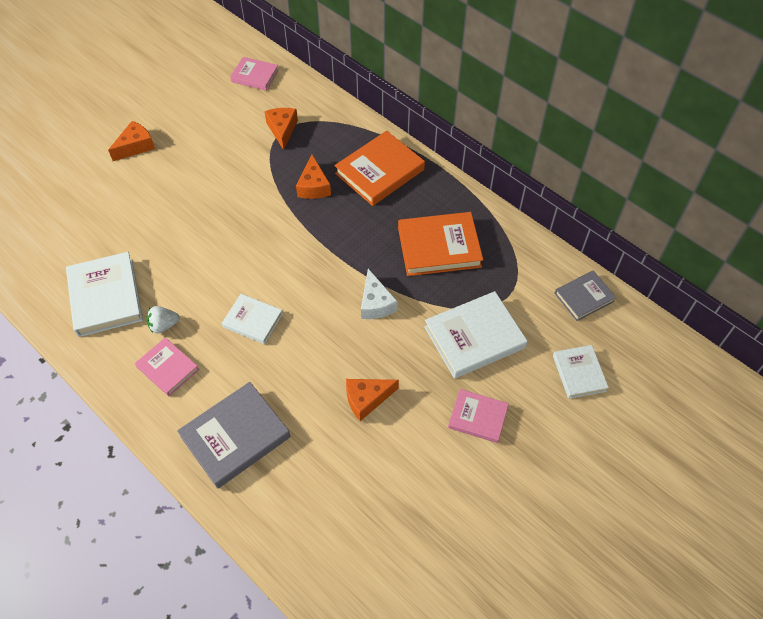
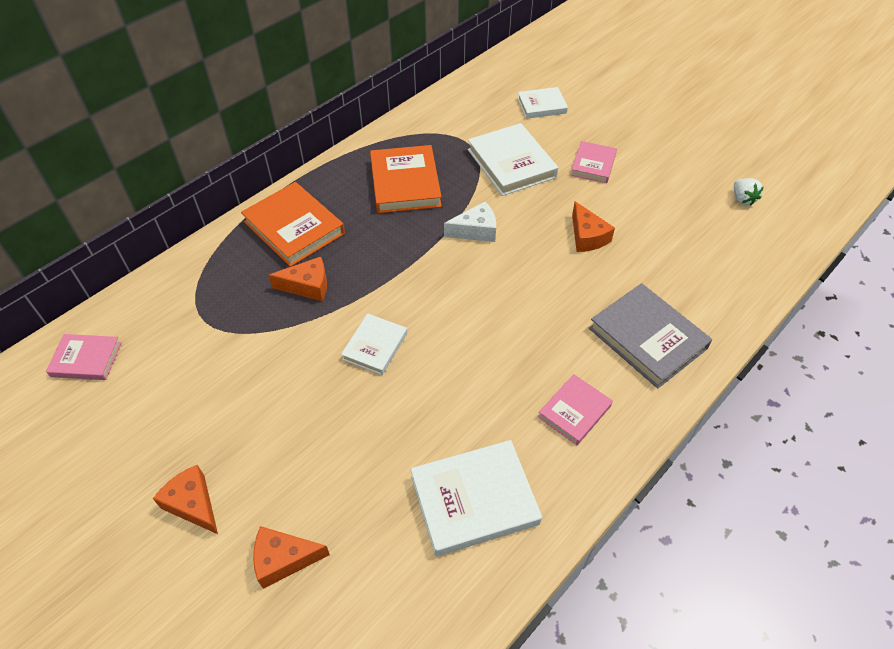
camera: 90 degrees left, 5 degrees down
white strawberry [146,306,180,334] -> white strawberry moved to [734,178,764,206]
white book [222,294,283,344] -> white book moved to [341,313,407,375]
pink book [230,57,279,91] -> pink book turned 75 degrees clockwise [46,334,121,380]
orange cheese [264,108,298,150] -> orange cheese moved to [253,526,330,589]
grey book [554,271,616,321] -> none

